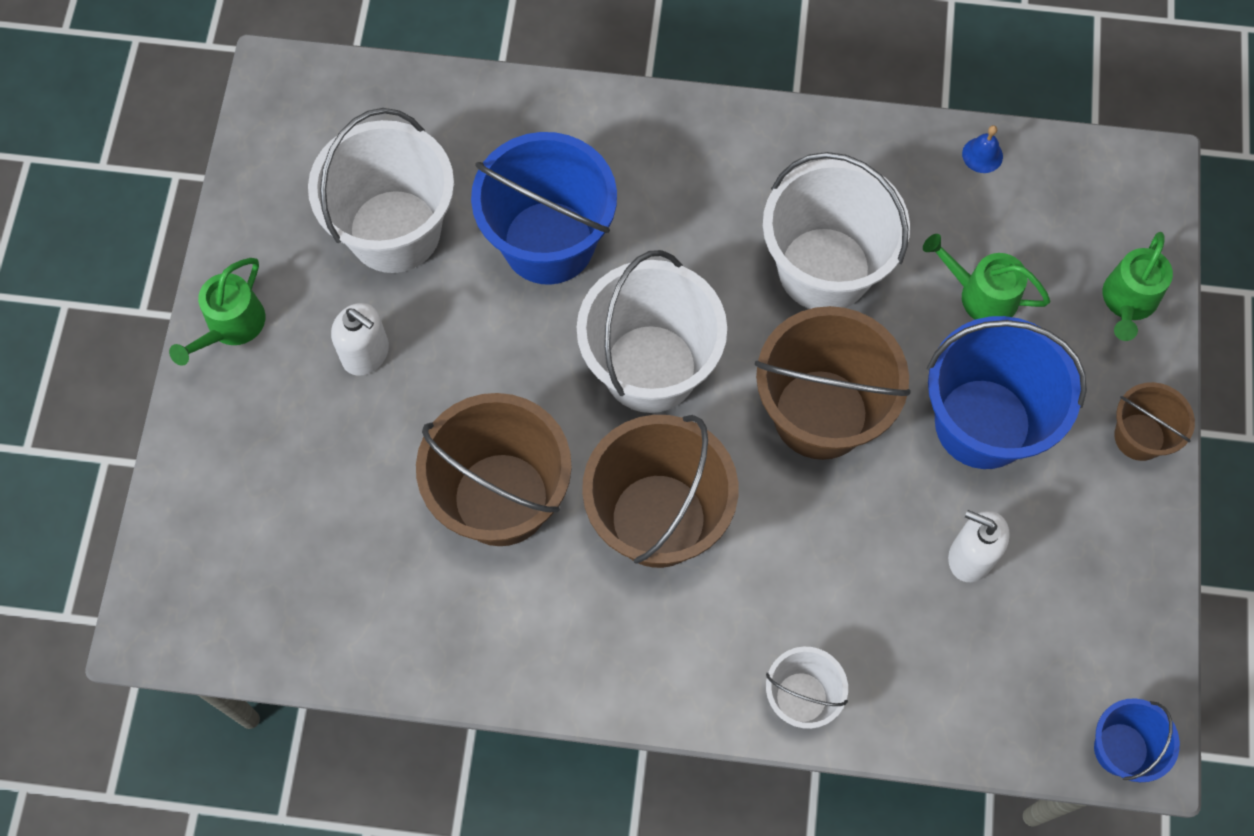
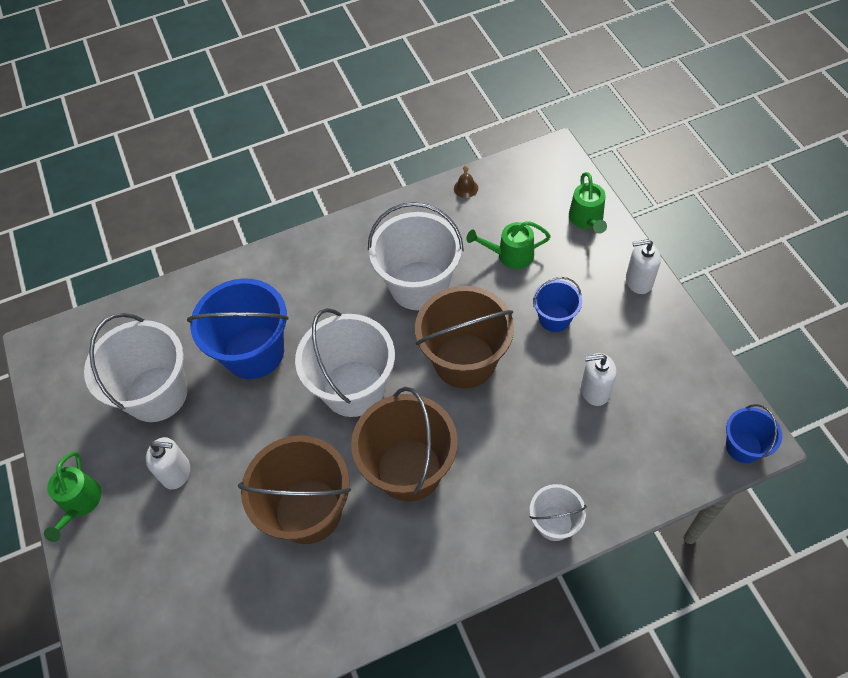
camera: 25 degrees left, 10 degrees down
blue bucket [927,316,1087,469] -> blue bucket [533,277,582,332], size x0.52
blue bell [962,125,1003,173] -> brown bell [454,165,478,198]
brown bucket [1114,382,1195,461] -> white soap dispenser [626,239,661,294]

